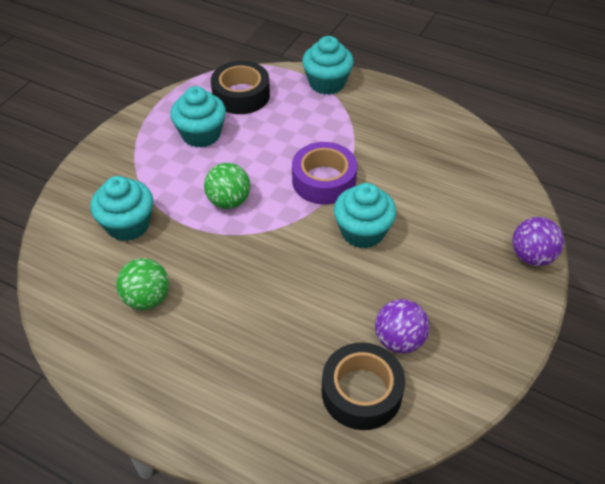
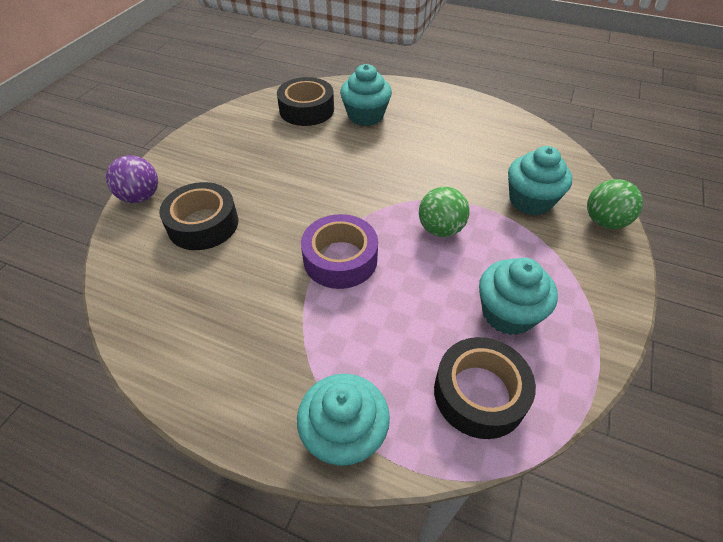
camera: 175 degrees right, 0 degrees up
green ball [116,258,169,310] -> green ball moved to [587,179,643,229]
turquoise cupcake [334,183,396,248] -> turquoise cupcake moved to [340,64,392,126]
purple ball [375,299,430,354] -> none
none -> black tape [159,182,238,250]

